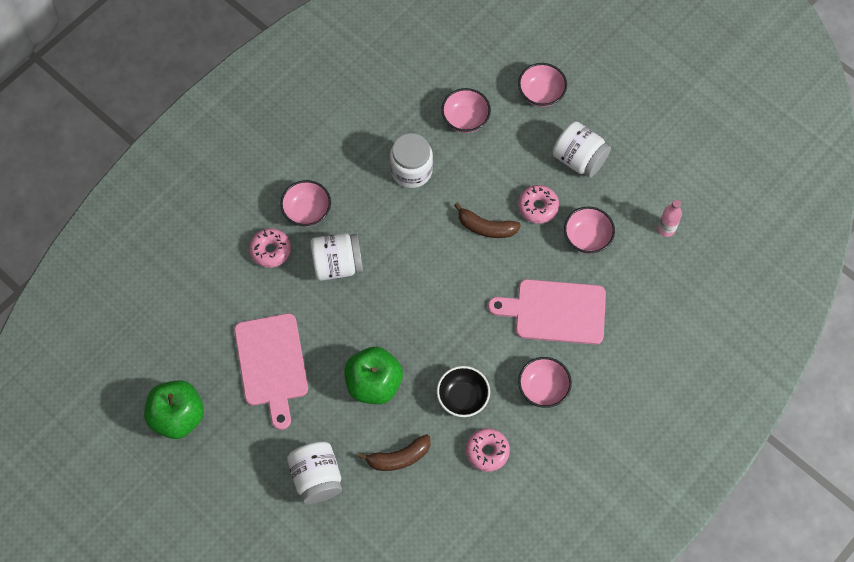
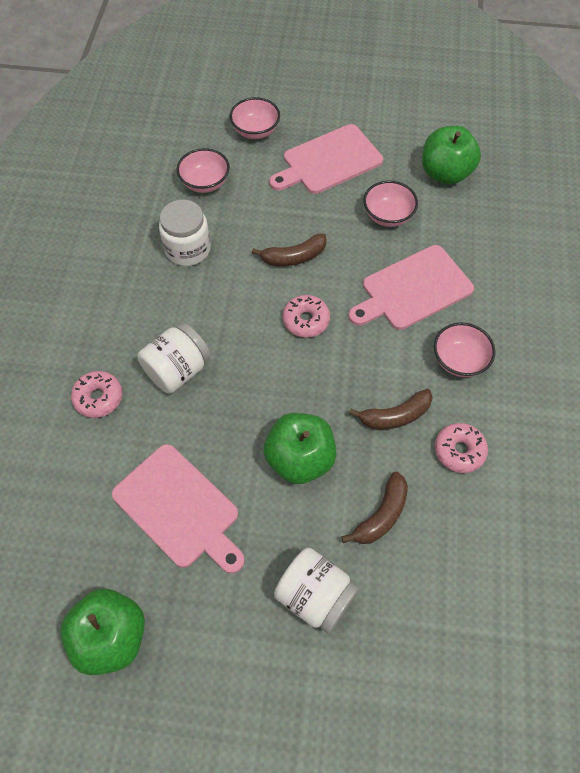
camera: 35 degrees left, 5 degrees down
pink bowl [280,180,331,227] -> none
black bowl [437,366,490,417] -> brown banana [349,389,433,430]
pink donut [518,185,559,223] -> pink donut moved to [283,295,330,338]
white jar [552,121,611,178] -> pink cutting board [269,124,383,194]
pink bottle [658,200,682,237] -> green apple [422,126,481,185]

